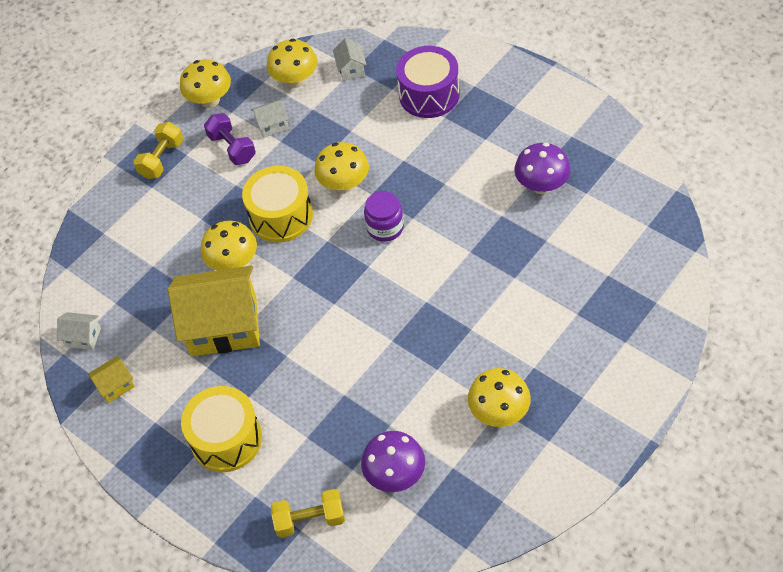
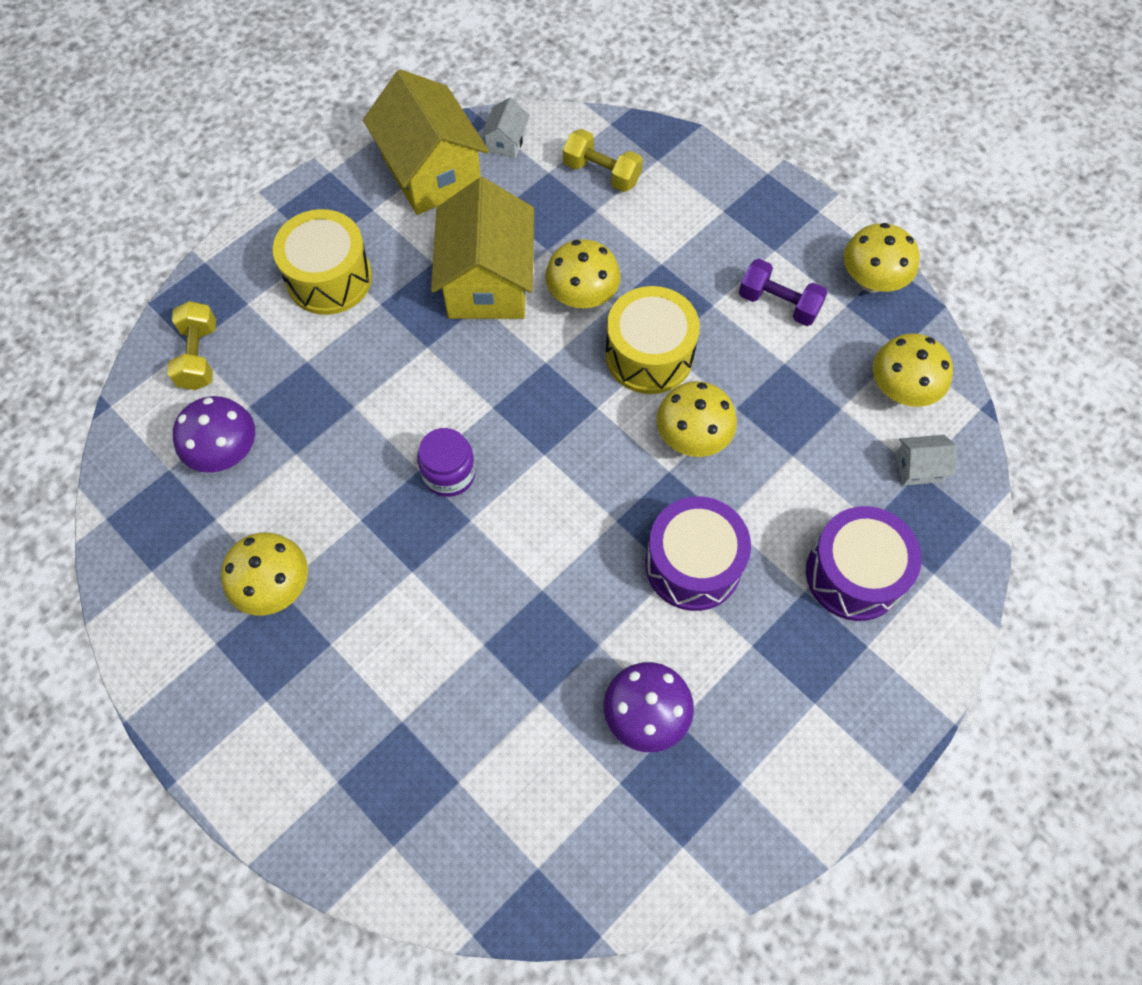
camera: 90 degrees right, 10 degrees up
yellow house [88,356,135,403] -> yellow house [363,70,489,215], size x2.31
yellow dumbbell [134,122,184,179] -> yellow dumbbell moved to [563,129,643,192]
purple dumbbell [204,113,256,165] -> purple dumbbell turned 60 degrees clockwise [739,259,828,326]
white house [251,99,289,138] -> none
purple jar [364,191,404,242] -> purple jar moved to [417,428,476,497]
none -> purple drum [645,496,751,611]

